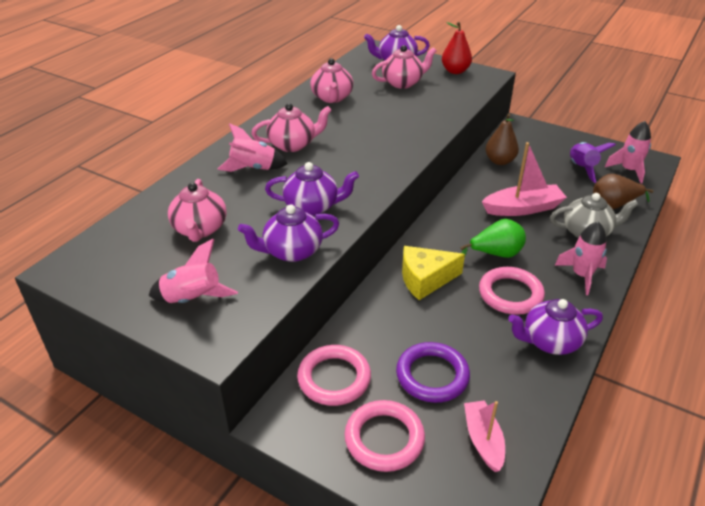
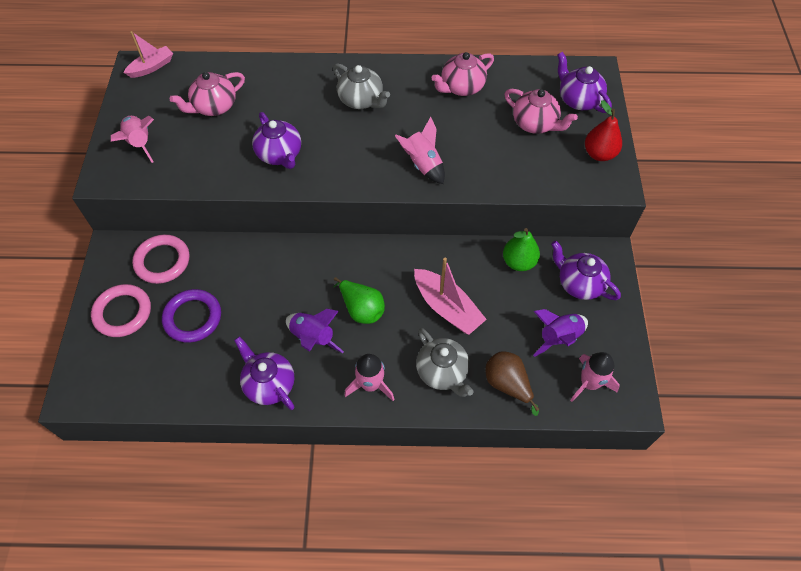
camera: 60 degrees right, 20 degrees up
pink rocket [217,123,288,172] -> pink rocket moved to [395,117,445,184]
purple teapot [238,204,339,262] -> purple teapot moved to [551,241,621,300]
pink teapot [251,103,332,152] -> grey teapot [333,63,390,109]
yellow cheese [402,246,465,300] -> none
pink boat [464,400,505,472] -> pink boat moved to [124,31,173,78]
pink ring [479,267,545,315] -> purple rocket [286,309,344,353]
brown pear [486,113,519,165] -> green pear [503,228,540,271]

